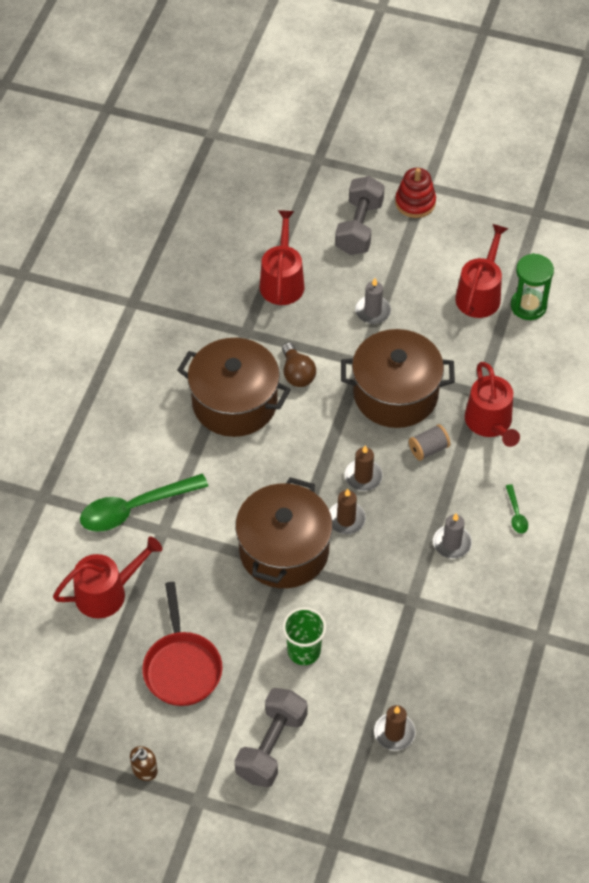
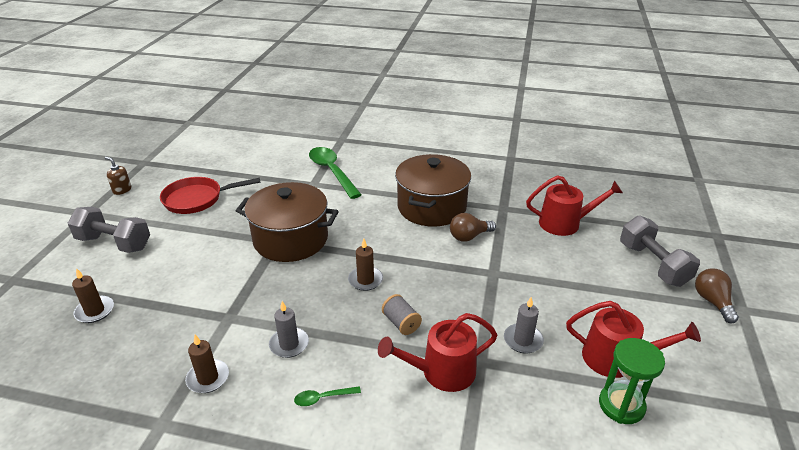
camera: 85 degrees right, 20 degrees down
red watering can [53,536,162,619] -> none
green cup [282,607,326,665] -> none
brown candle [329,489,366,534] -> brown candle moved to [185,335,229,393]
grey dumbbell [335,176,385,255] -> grey dumbbell turned 60 degrees clockwise [620,215,700,287]
brown pot [341,329,455,428] -> none
grey candle [355,278,391,324] -> grey candle moved to [504,297,544,353]
red stacking toy [395,168,436,218] -> brown light bulb [695,268,739,324]

